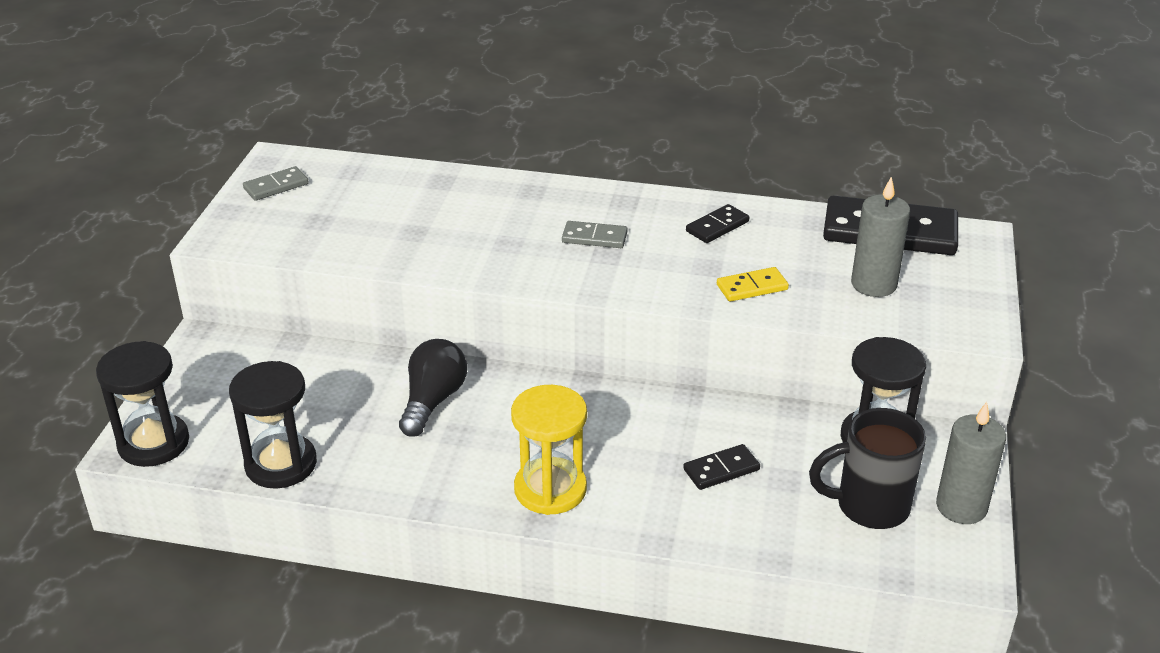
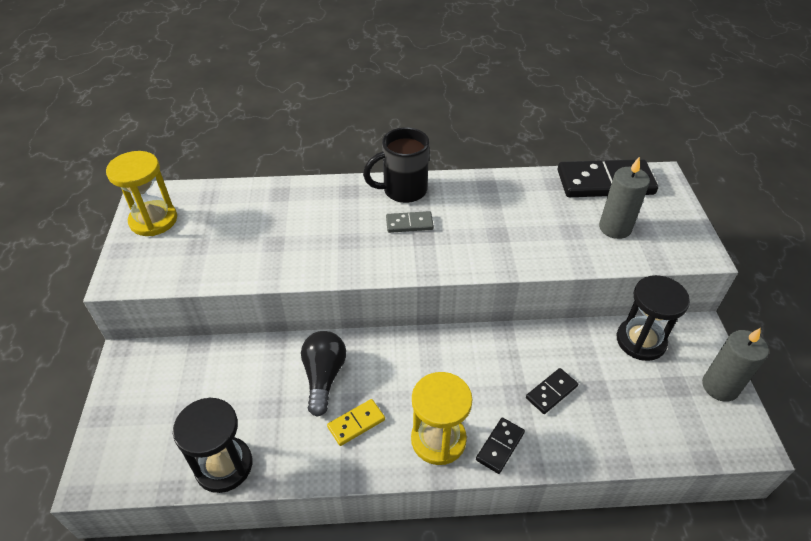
camera: 15 degrees left, 10 degrees up
black hourglass [96,341,189,467] -> none
grey domino [243,166,309,201] -> yellow hourglass [106,151,177,236]
black domino [686,204,749,243] -> black domino moved to [476,417,525,474]
yellow domino [717,267,789,302] -> yellow domino moved to [327,399,385,446]
black mug [809,408,926,529] -> black mug moved to [363,127,429,203]

